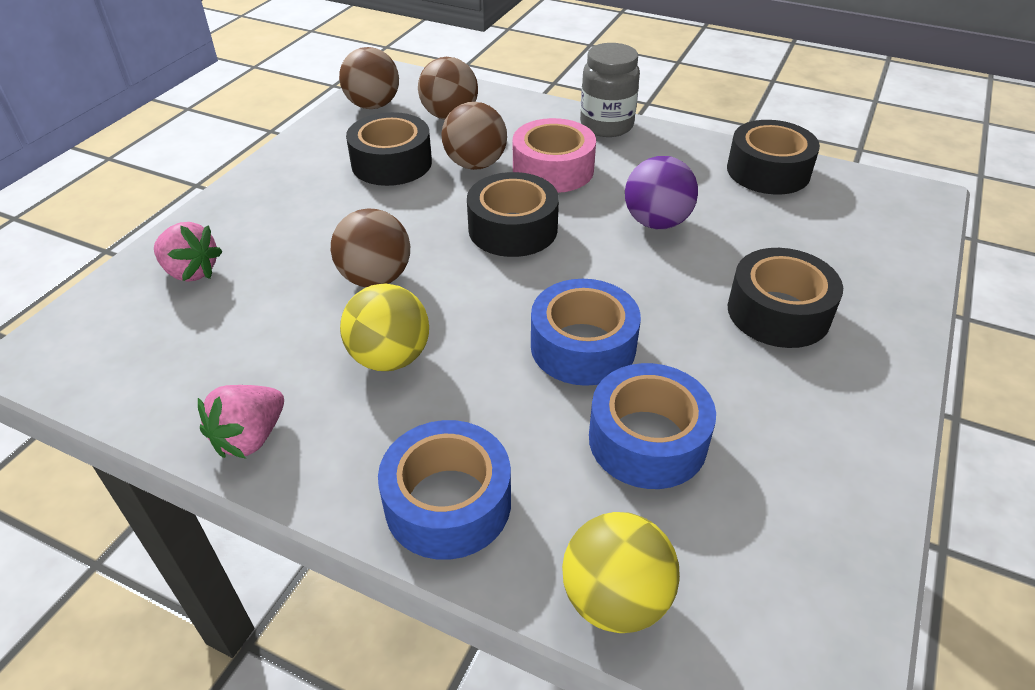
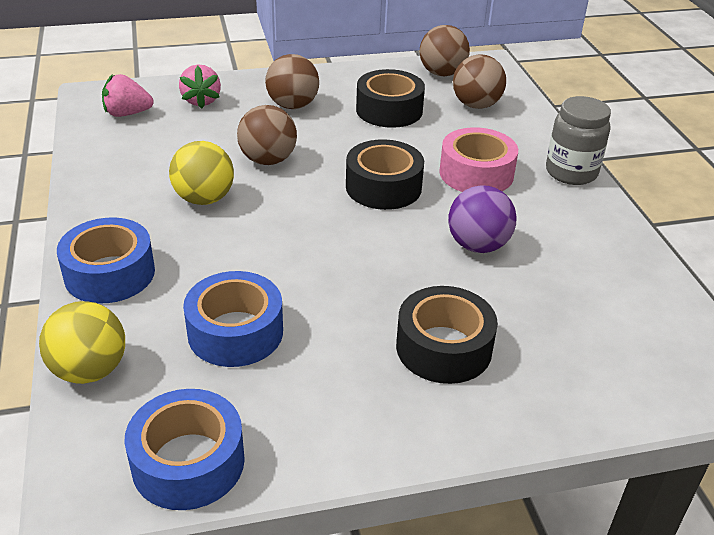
camera: 50 degrees right, 5 degrees down
pink strawberry [198,385,284,459] -> pink strawberry moved to [102,74,154,117]
brown ball [441,102,507,170] -> brown ball moved to [265,54,319,109]
blue tape [531,279,641,386] -> blue tape moved to [124,389,245,510]
black tape [727,120,820,195] -> none

